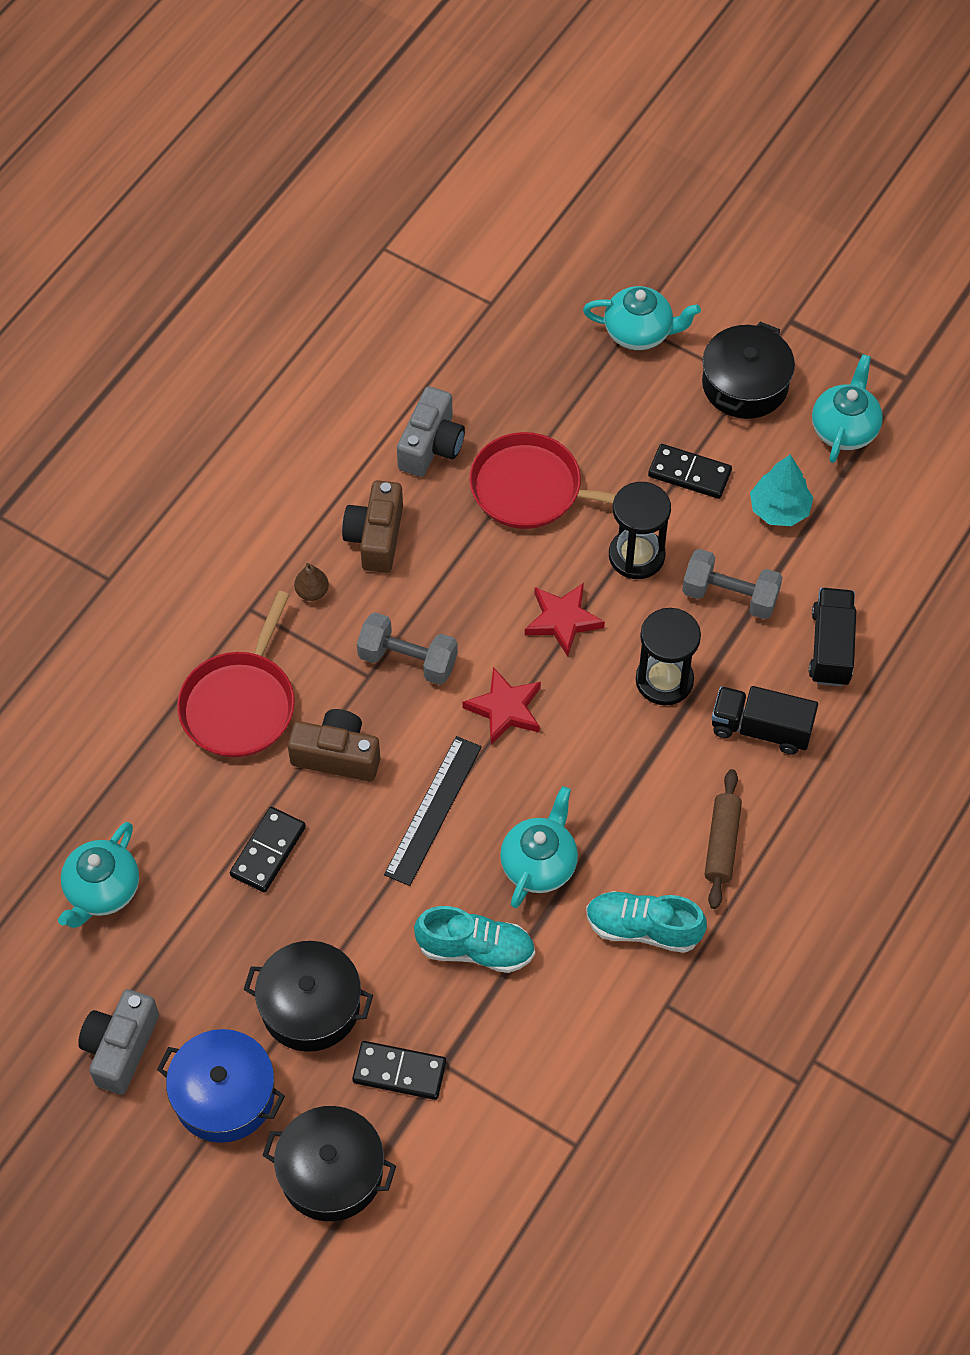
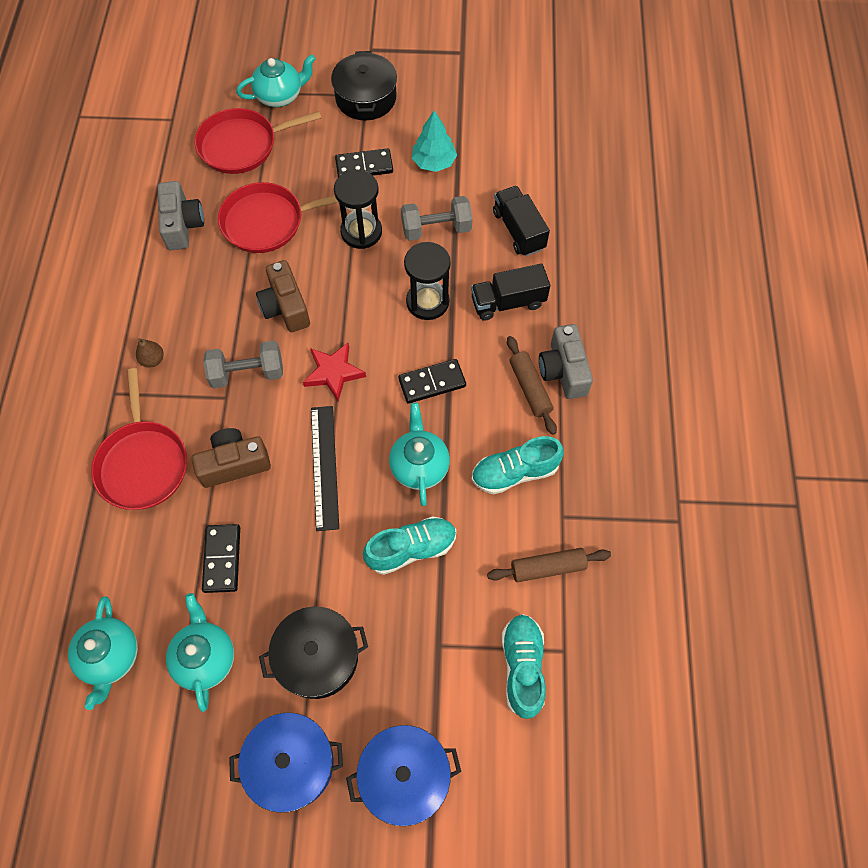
camera: 30 degrees left, 5 degrees up
grey camera [78,989,159,1095] -> grey camera moved to [539,324,593,399]
black pot [262,1106,396,1221] -> blue pot [346,725,461,826]
brown camera [342,480,403,573] -> brown camera moved to [256,260,310,332]
black domino [352,1041,446,1100] -> black domino moved to [398,359,466,404]
red star [525,583,605,656] -> none
turquoise teapot [812,354,883,463] -> turquoise teapot moved to [166,593,234,712]
none -> red pan [194,108,321,174]
none -> brown rolling pin [487,548,611,582]
none -> turquoise shoe [501,614,546,719]

